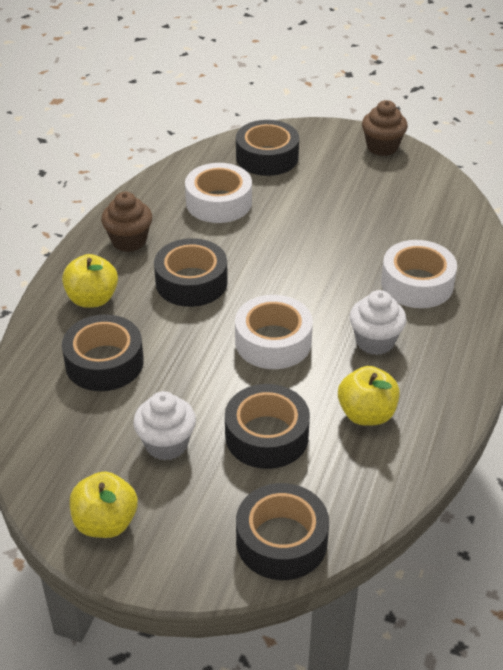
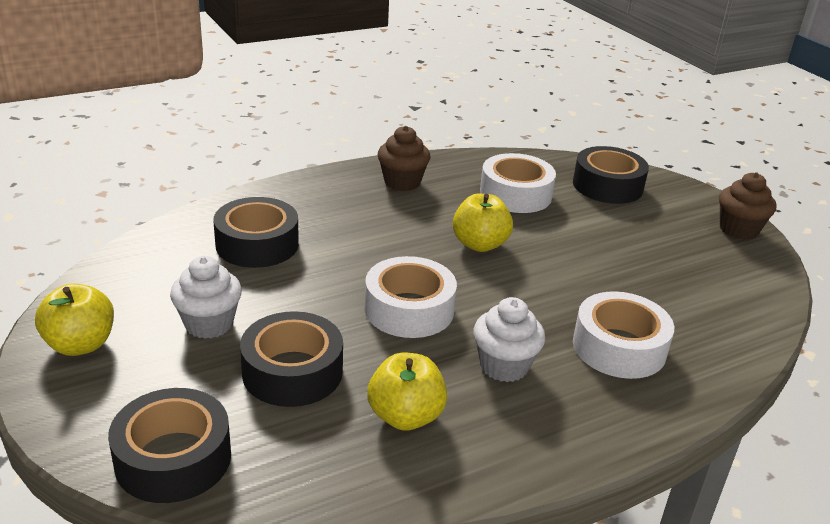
camera: 40 degrees right, 10 degrees down
yellow apple [62,254,118,308] -> yellow apple moved to [453,194,513,252]
black tape [154,238,228,307] -> none

